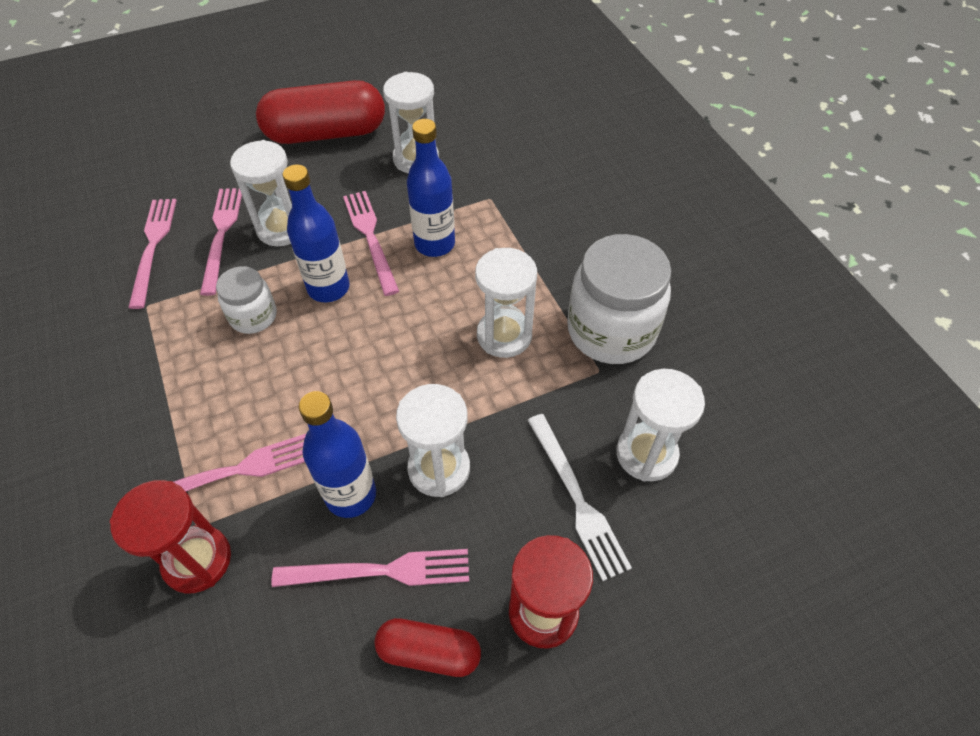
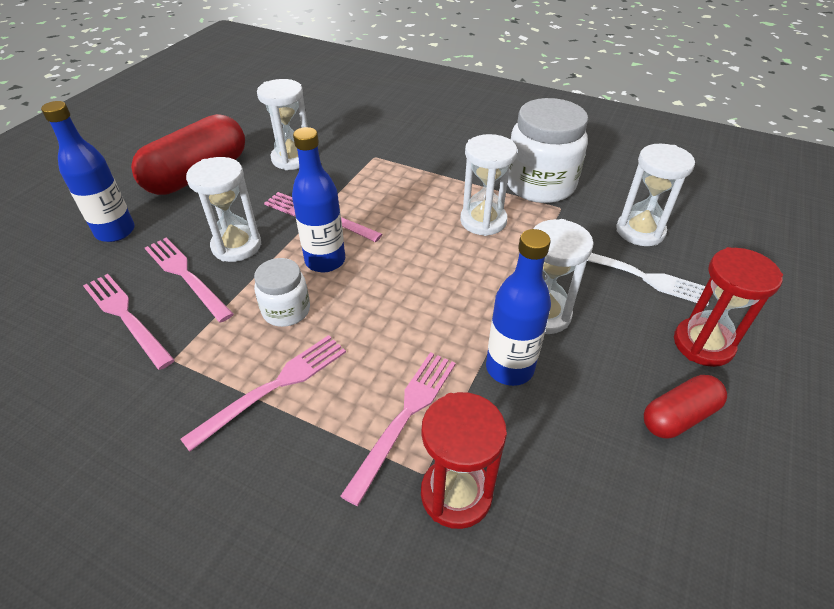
camera: 40 degrees left, 10 degrees down
pink fork [271,549,469,587] -> pink fork moved to [180,335,346,452]
blue bottle [407,119,455,257] -> blue bottle moved to [41,101,135,242]

